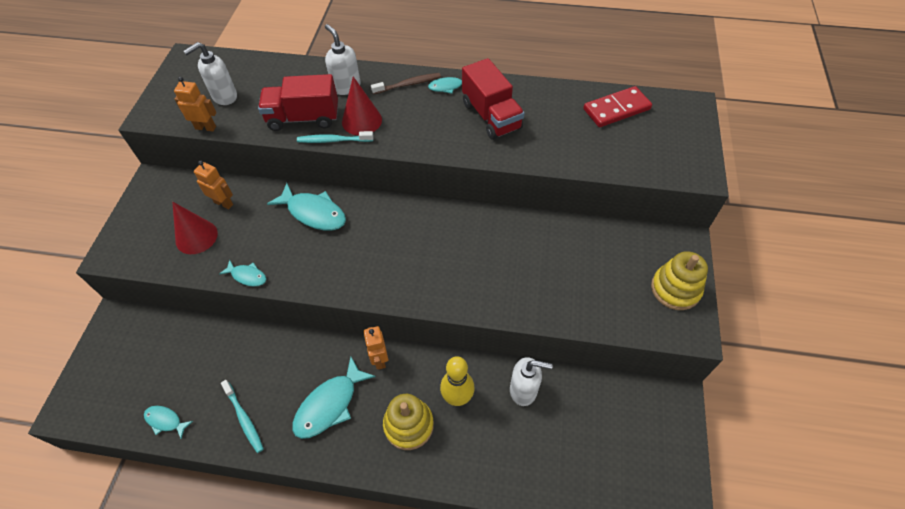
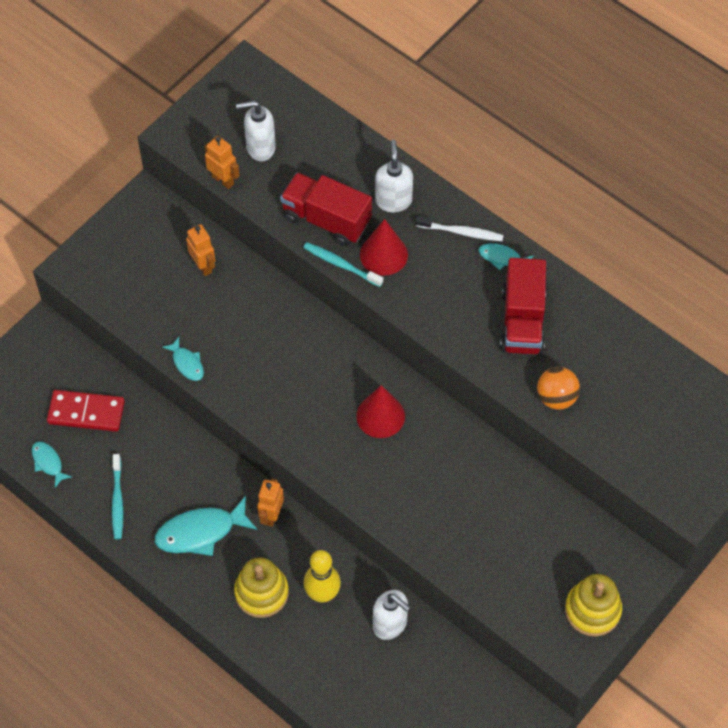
camera: 30 degrees right, 5 degrees up
red cone [172,202,218,254] -> red cone moved to [356,385,405,438]
turquoise fish [267,183,346,231] -> none
brown toothbrush [371,73,441,94] -> white toothbrush [415,216,504,241]
red domino [583,86,652,127] -> red domino moved to [47,390,125,432]
none -> orange ball [537,367,580,410]

